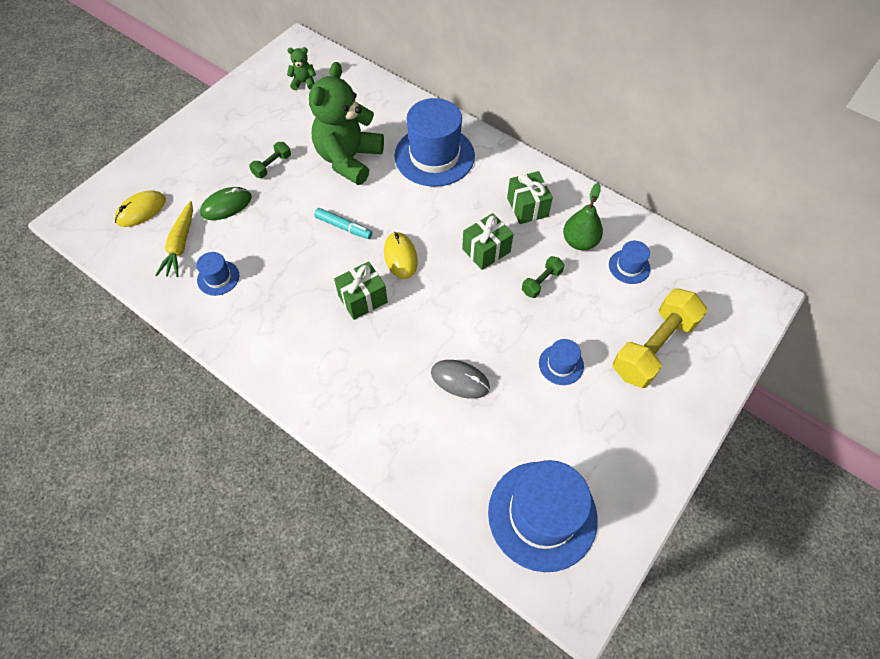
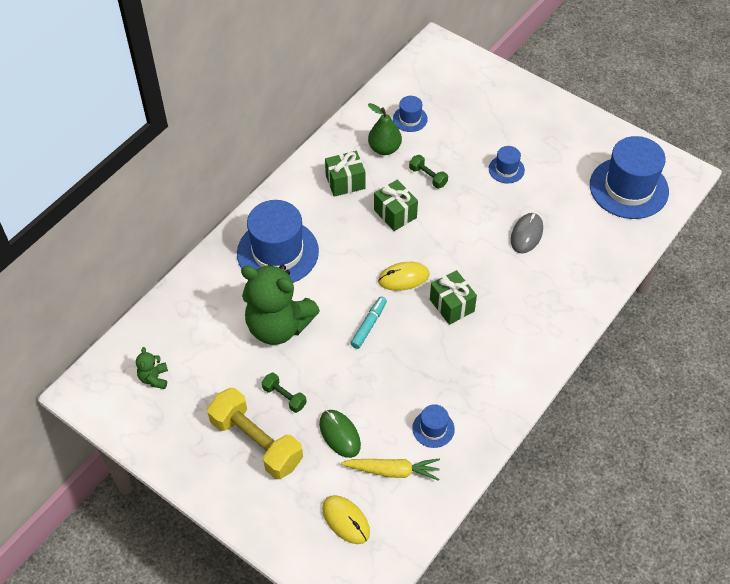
camera: 90 degrees left, 5 degrees down
yellow dumbbell [613,288,707,388] -> yellow dumbbell moved to [207,388,303,479]

